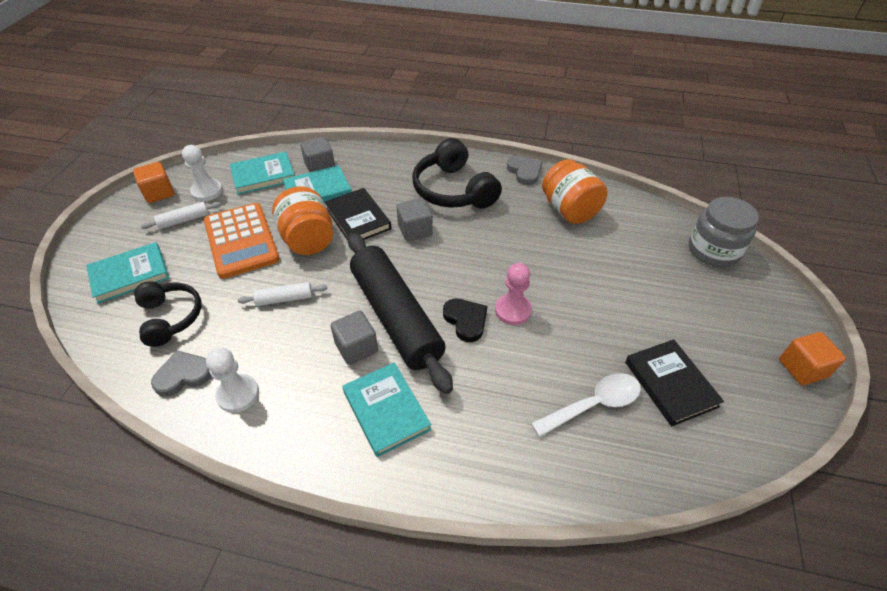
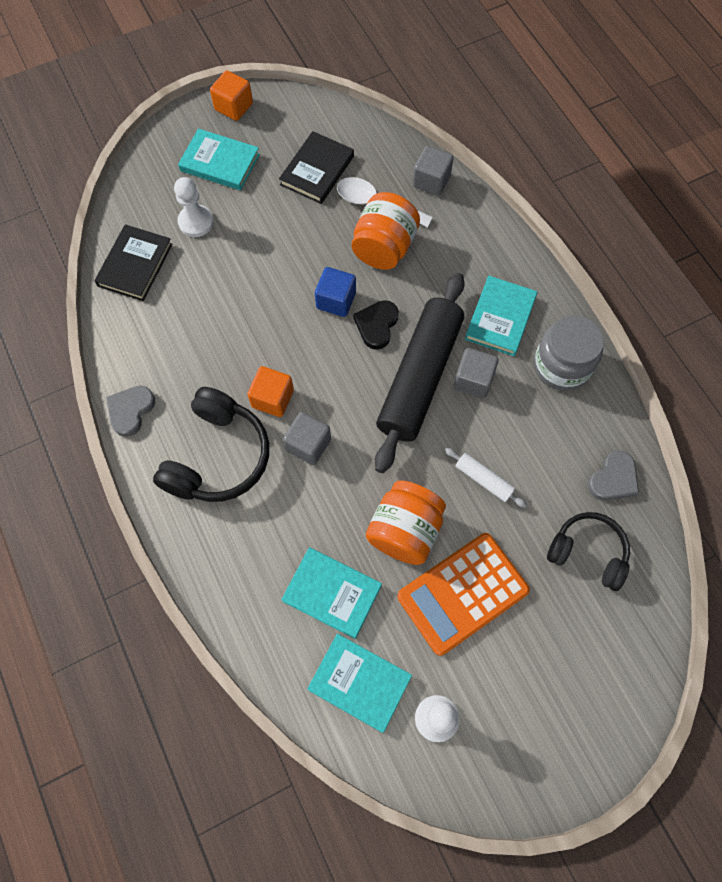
camera: 130 degrees left, 20 degrees up
turquoise book [86,242,169,304] -> turquoise book moved to [178,128,260,190]
orange cube [133,162,174,203] -> orange cube moved to [247,366,294,417]
black headphones [134,281,202,347] -> black headphones turned 90 degrees clockwise [547,512,630,591]
white rolling pin [141,202,221,229] -> none
grey heart [151,350,212,397] -> grey heart turned 75 degrees counterclockwise [588,450,639,501]
orange calculator [204,203,280,279] -> orange calculator turned 150 degrees counterclockwise [397,533,530,656]
white pawn [206,348,259,413] -> white pawn moved to [174,177,214,237]
grey cube [301,137,335,172] -> grey cube moved to [413,146,454,196]
black book [324,188,391,240] -> black book moved to [94,224,173,301]
pink pawn [495,263,532,325] -> blue cube [315,267,356,317]
orange jar [542,159,608,224] -> orange jar moved to [352,192,420,270]
grey jar [689,197,759,267] -> grey jar moved to [534,315,604,391]

